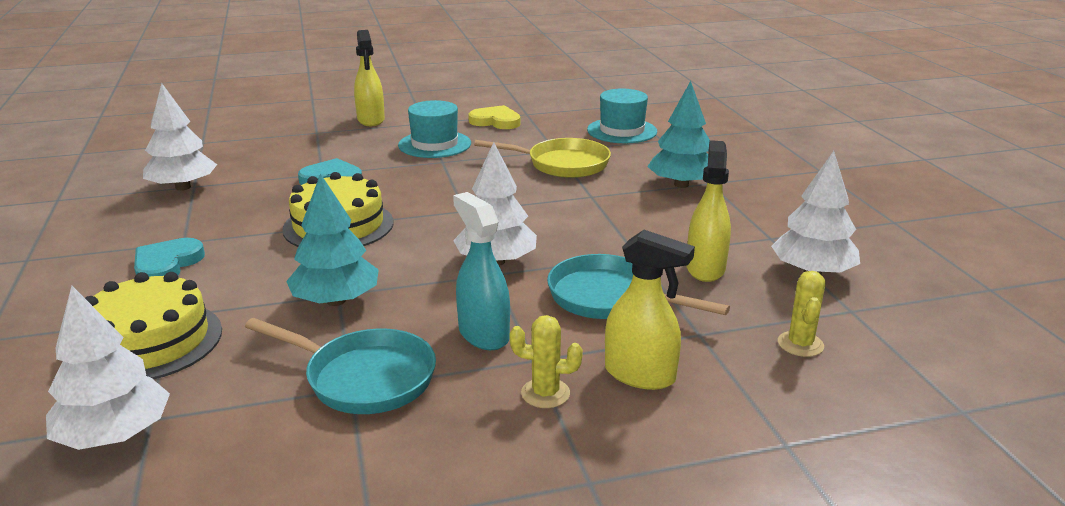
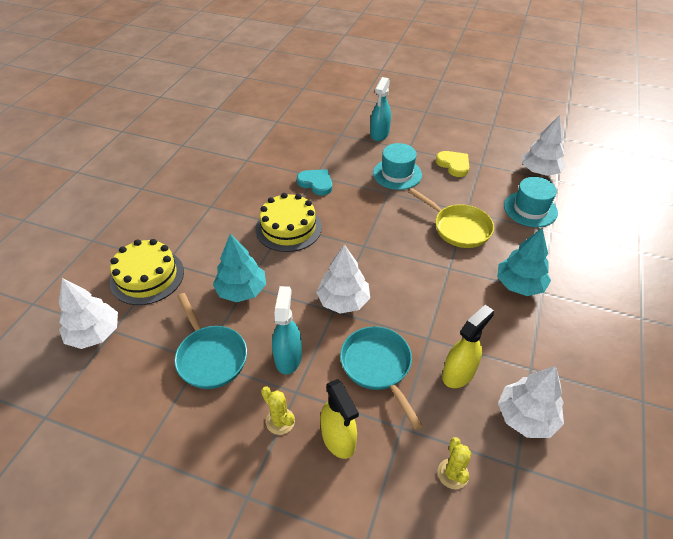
camera: 35 degrees right, 20 degrees up
turquoise heart [134,238,205,277] -> none
white tree [143,83,217,191] -> white tree moved to [522,115,566,176]
yellow spray bottle [354,30,385,126] -> turquoise spray bottle [370,77,391,141]
yellow cactus [778,271,826,357] -> yellow cactus turned 45 degrees counterclockwise [438,437,471,489]

